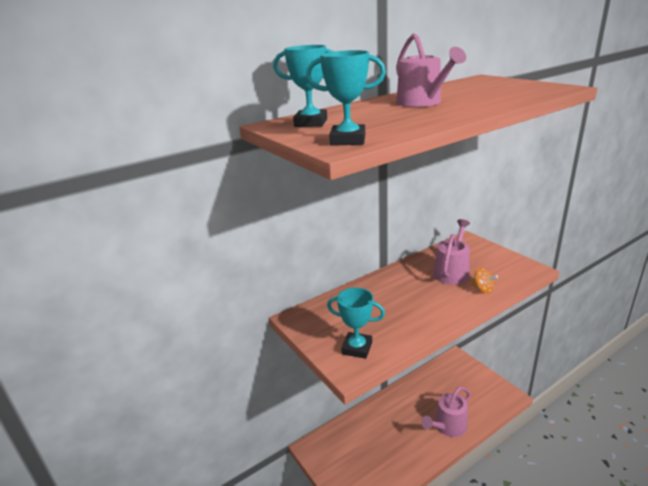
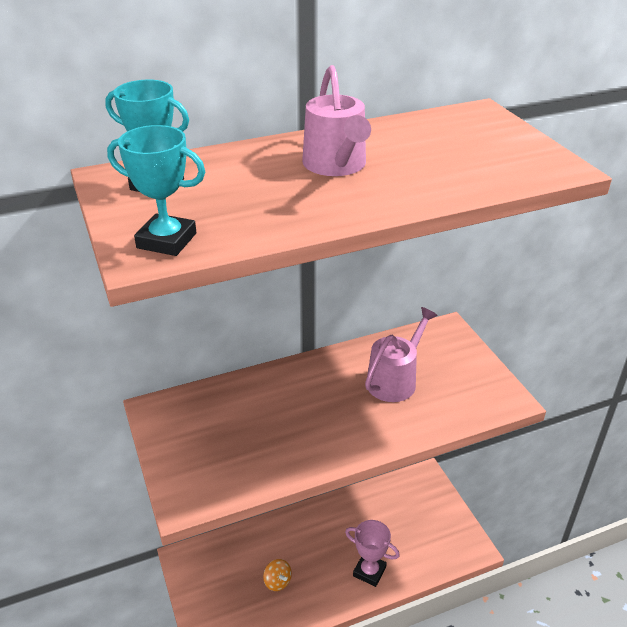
camera: 10 degrees right, 10 degrees up
turquoise trophy [327,287,385,359] -> none
pink watering can [421,387,471,437] -> pink trophy [345,520,400,587]
orange spinning top [471,268,498,293] -> orange spinning top moved to [263,559,292,591]

